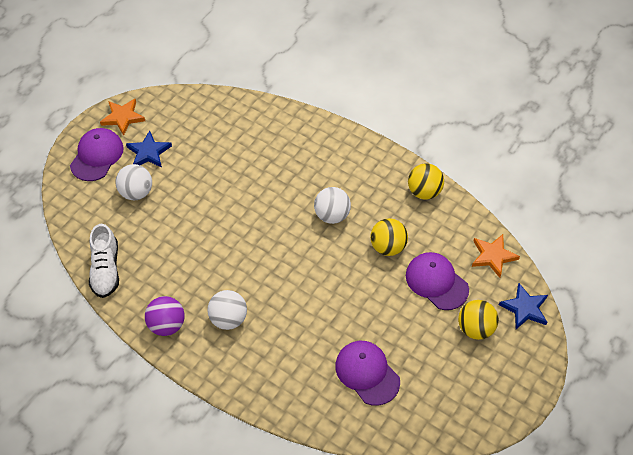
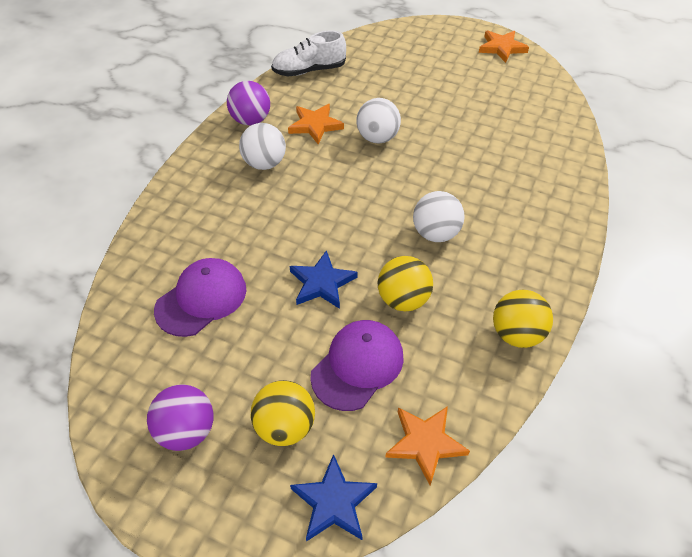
camera: 80 degrees right, 5 degrees down
purple cap [70,128,124,181] -> none
white ball [115,164,152,200] -> white ball moved to [356,98,401,144]
blue star [126,131,172,168] -> blue star moved to [289,250,358,309]
none -> purple ball [147,384,214,451]
none -> orange star [288,104,344,144]

